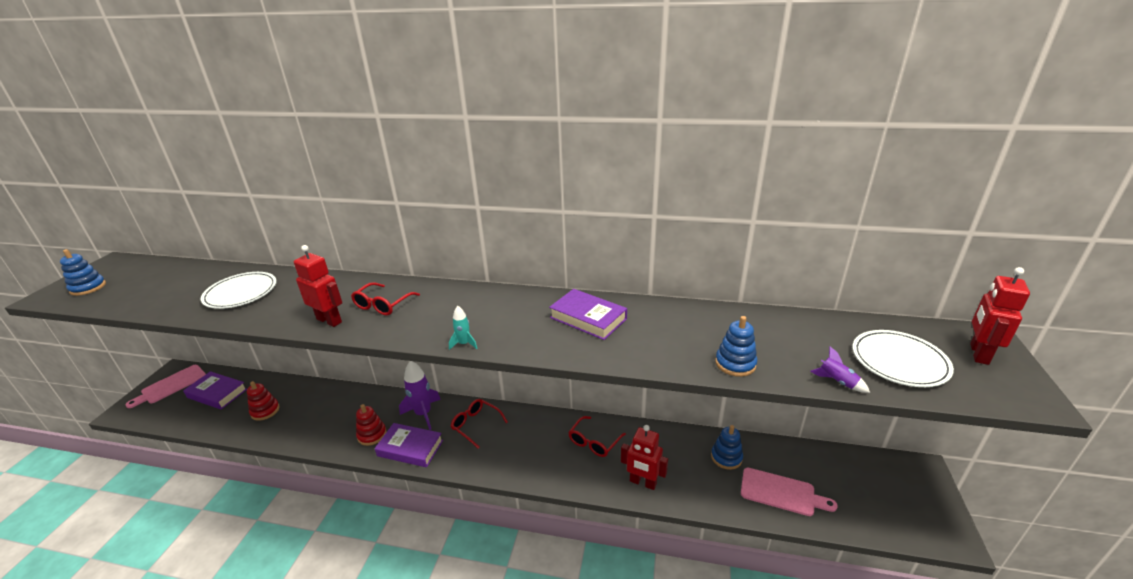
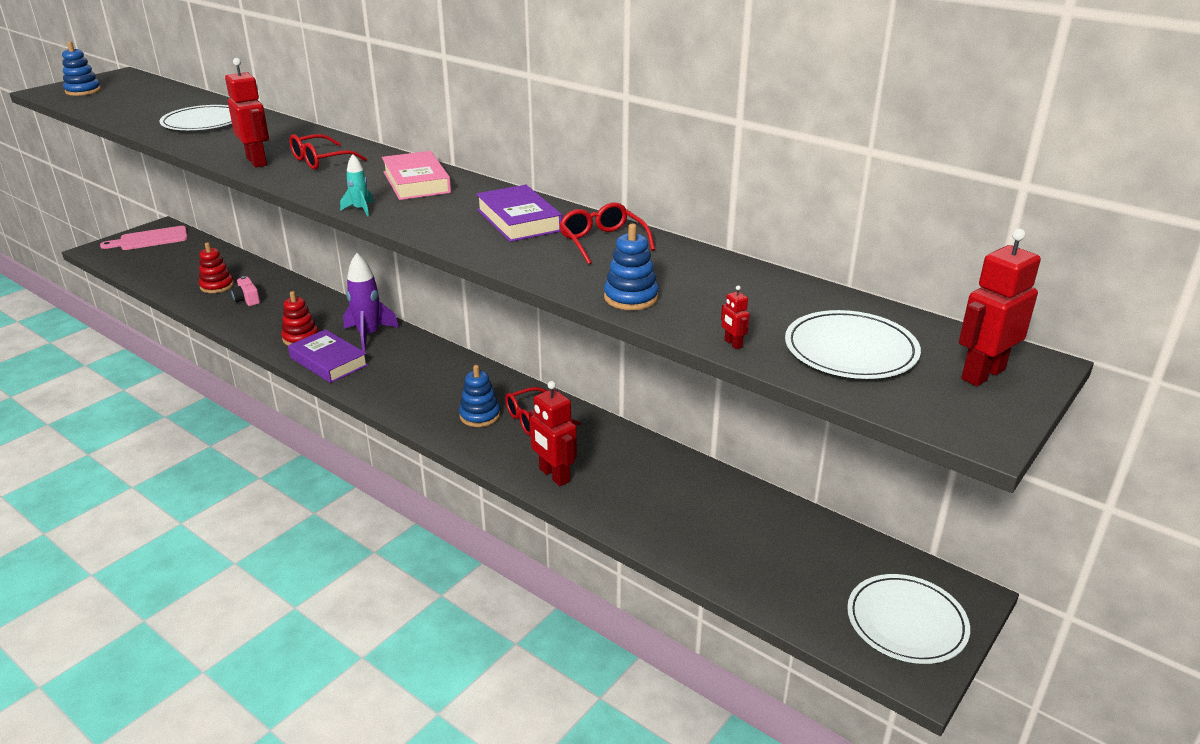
camera: 25 degrees right, 0 degrees up
purple book [183,371,247,409] -> none
red glasses [451,399,508,449] -> red glasses moved to [559,202,655,265]
blue stacking toy [711,425,743,470] -> blue stacking toy moved to [459,365,500,427]
pink cutting board [741,468,838,516] -> none
purple rocket [810,346,870,393] -> red robot [721,285,750,349]
none -> pink camera [231,276,260,306]
none -> pink book [382,151,451,200]
none -> white plate [847,574,970,664]

